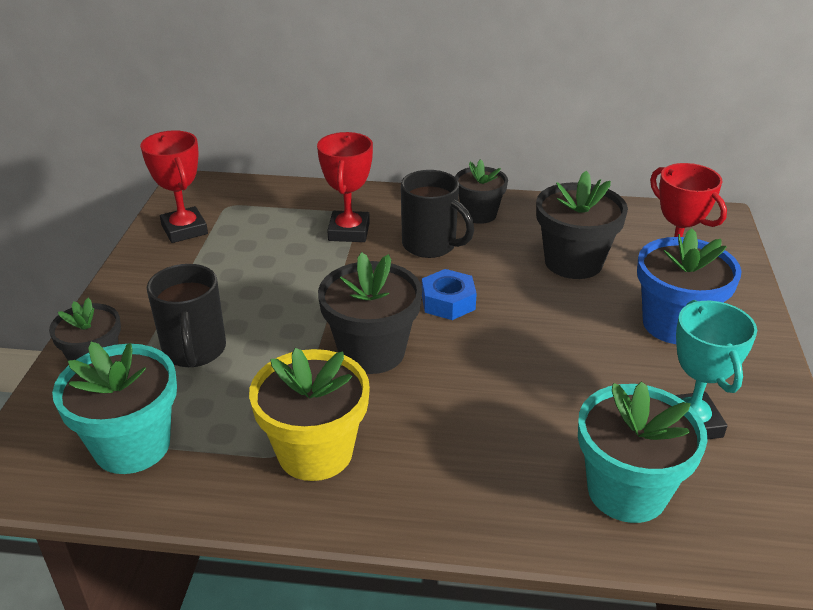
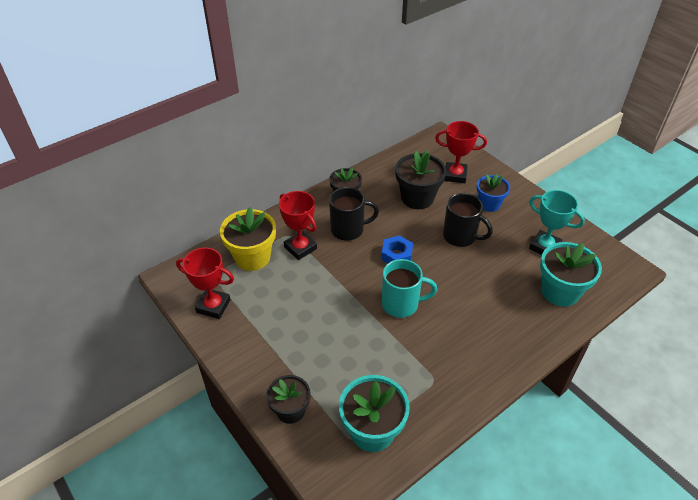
camera: 45 degrees left, 10 degrees up
black mug [147,264,226,367] -> black mug moved to [443,193,493,247]
yellow flower pot [249,348,370,481] -> yellow flower pot moved to [220,207,276,271]
black flower pot [318,252,422,374] -> turquoise mug [382,259,437,318]
blue flower pot [637,229,742,344] -> blue flower pot [477,174,510,212], size x0.65

